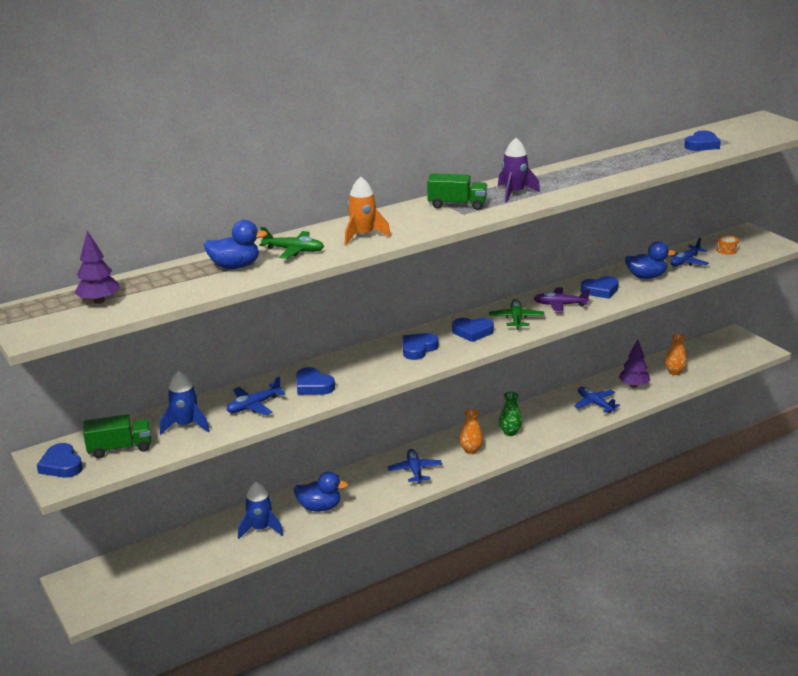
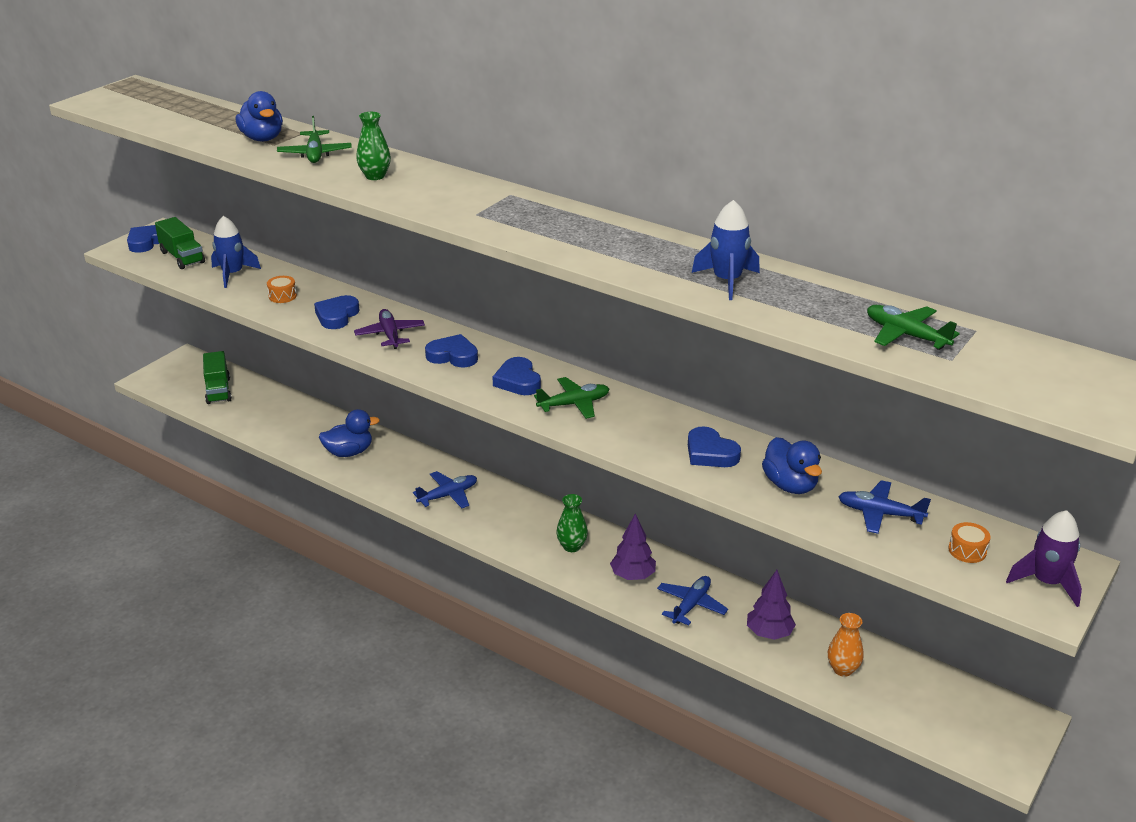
camera: 65 degrees right, 5 degrees up
purple tree [74,231,120,304] -> purple tree moved to [610,514,656,580]
blue plane [227,376,286,415] -> orange drum [267,276,297,303]
blue rocket [238,482,284,539] -> blue rocket moved to [692,200,760,300]
blue duck [294,471,348,512] -> blue duck turned 90 degrees counterclockwise [319,409,380,457]
orange rocket [344,177,391,245] -> green vase [356,112,391,180]
green truck [427,173,487,210] -> green truck moved to [203,351,232,404]
orange vase [459,409,483,454] -> none
purple rocket [498,138,540,202] -> purple rocket moved to [1006,510,1082,607]
purple plane [534,287,590,313] -> purple plane moved to [354,309,425,349]
blue heart [684,130,721,151] -> green plane [867,305,960,350]

